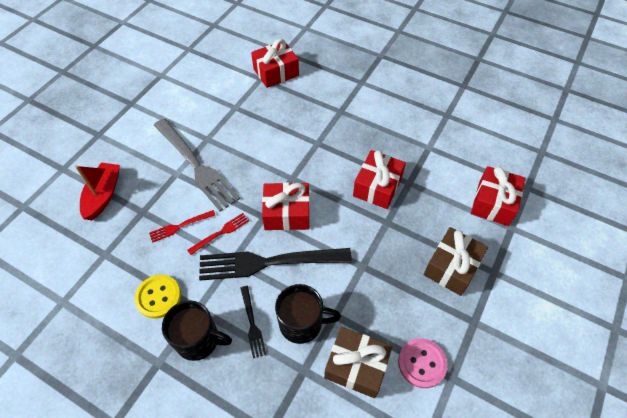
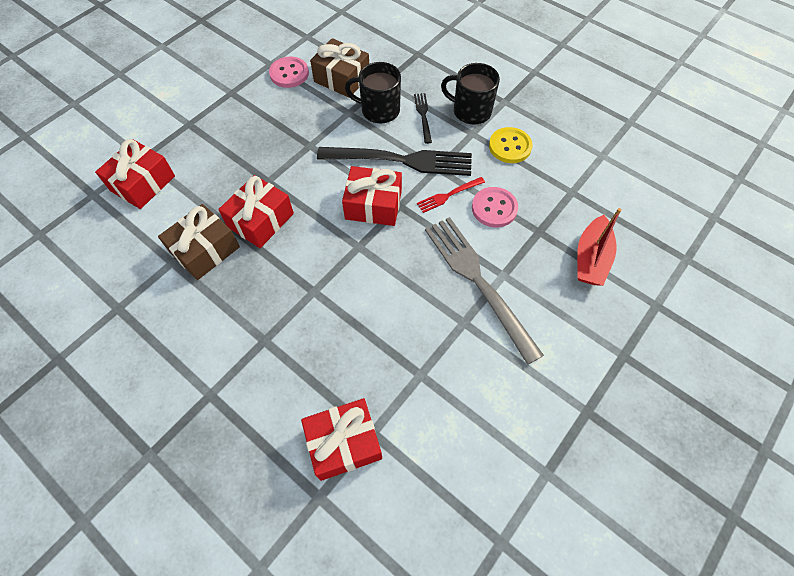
camera: 170 degrees left, 5 degrees up
red fork [149,210,215,243] -> pink button [472,187,518,228]
brown gift [424,227,488,296] -> brown gift moved to [158,204,240,280]

